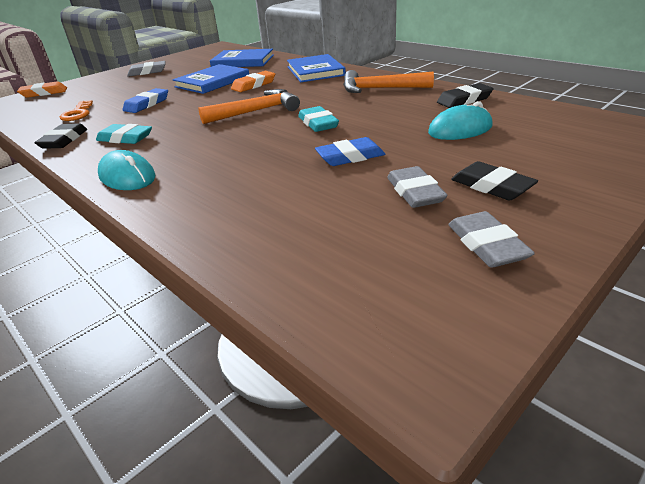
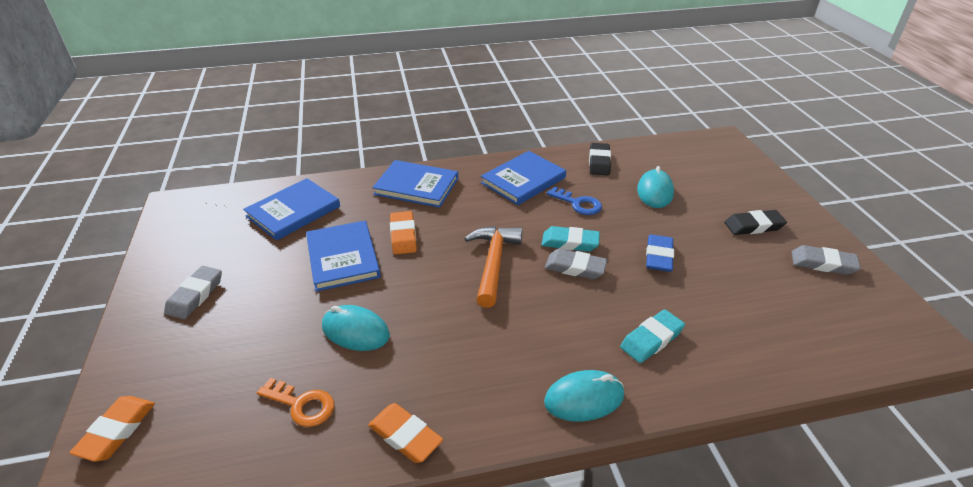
camera: 60 degrees left, 5 degrees up
black eraser [34,123,87,149] -> orange eraser [368,403,443,463]
turquoise eraser [96,124,152,144] -> turquoise eraser moved to [620,309,685,363]
blue eraser [122,88,168,113] -> turquoise mouse [322,305,390,351]
orange hammer [343,70,434,93] -> blue book [481,151,566,205]
grey eraser [387,166,448,208] -> grey eraser moved to [545,249,607,279]
none -> blue key [547,186,602,215]

